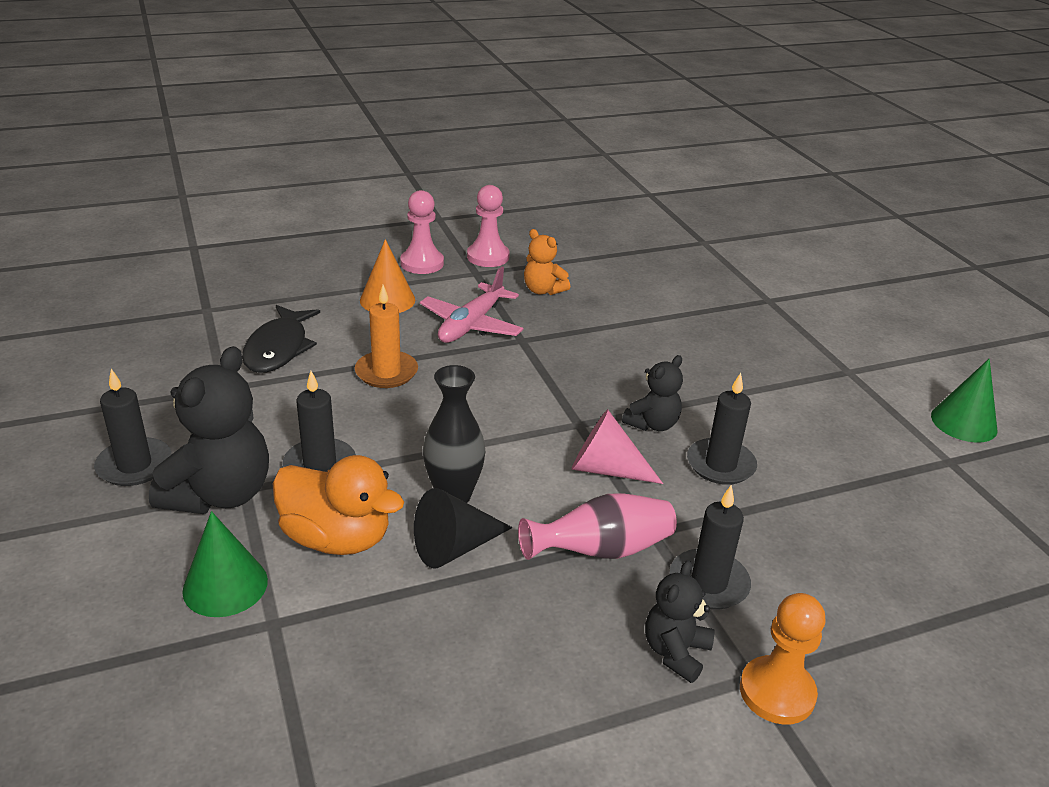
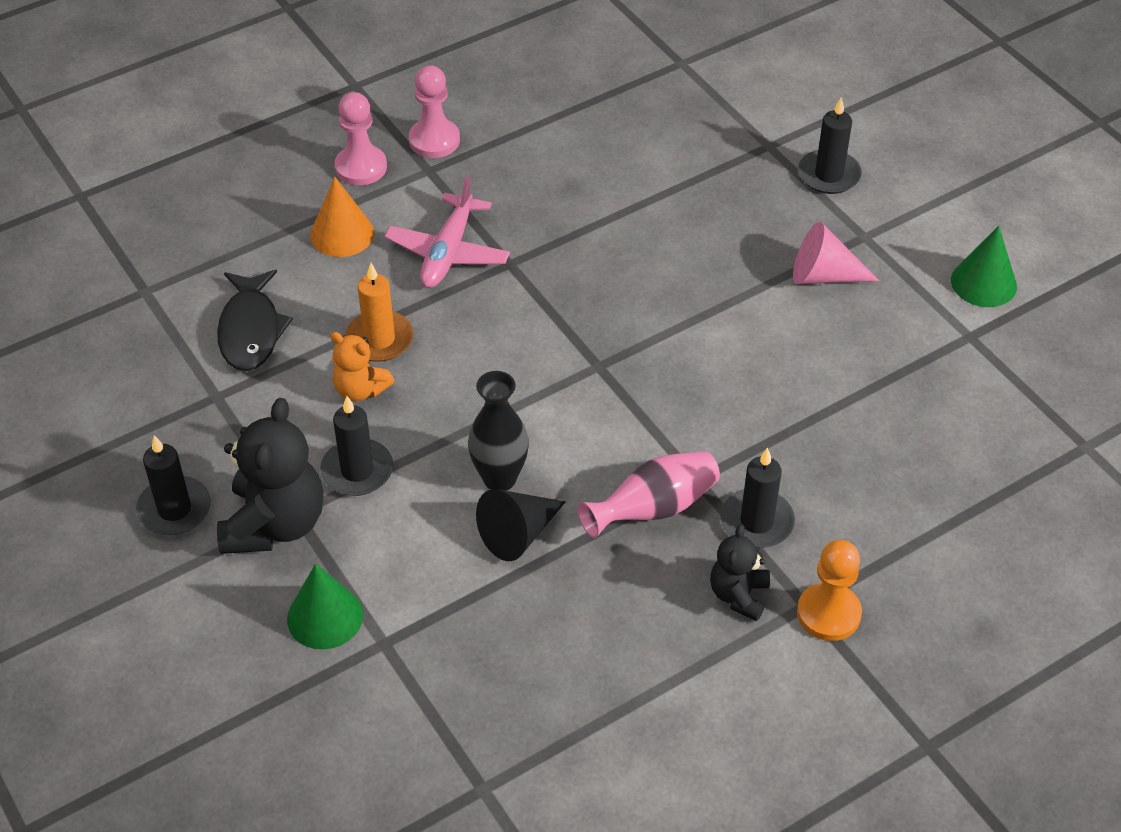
camera: 10 degrees left, 15 degrees up
orange duck [273,455,404,555] -> none
orange teddy bear [524,229,570,295] -> orange teddy bear moved to [330,332,394,401]
pink cone [571,409,663,484] -> pink cone moved to [793,222,879,284]
black teddy bear [622,355,683,431] -> none
black candle [687,373,757,485] -> black candle moved to [798,97,862,194]

